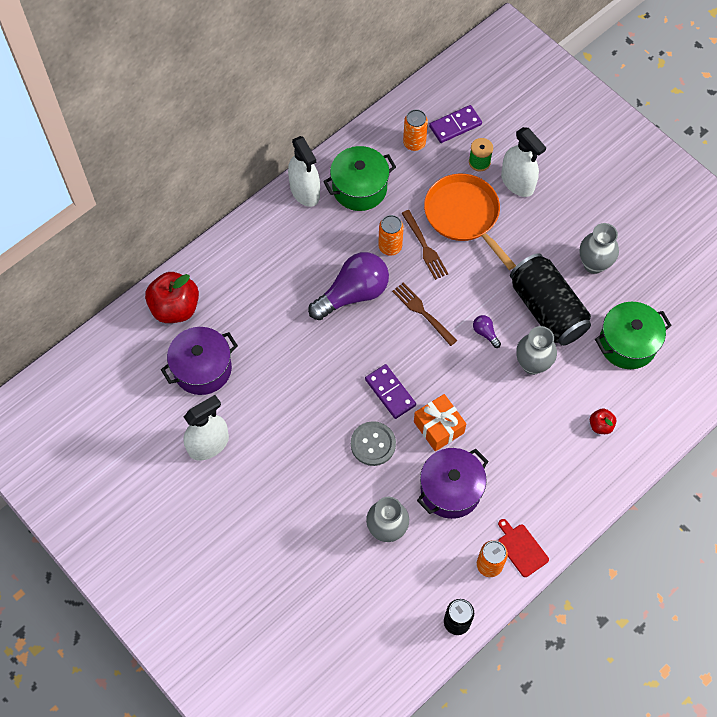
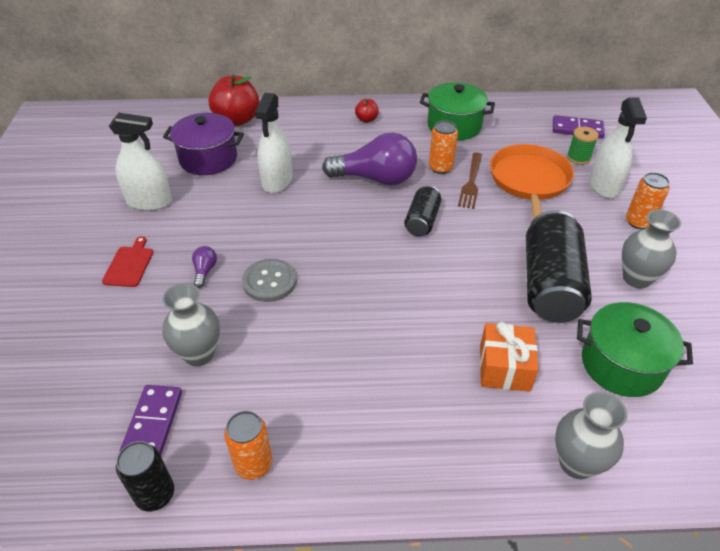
camera: 40 degrees right, 20 degrees down
white spray bottle [288,136,320,207] -> white spray bottle moved to [255,93,293,193]
purple domino [365,364,416,419] -> purple domino moved to [120,385,182,455]
brown fork [392,282,457,346] -> black can [404,185,441,236]
orange can [403,109,428,151] -> orange can moved to [626,172,670,229]
orange gift [414,394,466,451] -> orange gift moved to [480,322,539,392]
purple pot [417,448,489,519] -> none
purple light bulb [473,315,501,348] -> purple light bulb moved to [192,246,217,288]
red cutting board [498,519,549,577] -> red cutting board moved to [102,236,153,287]
grey vase [516,326,557,375] -> grey vase moved to [555,392,627,479]
red apple [590,409,616,434] -> red apple moved to [355,99,379,123]

